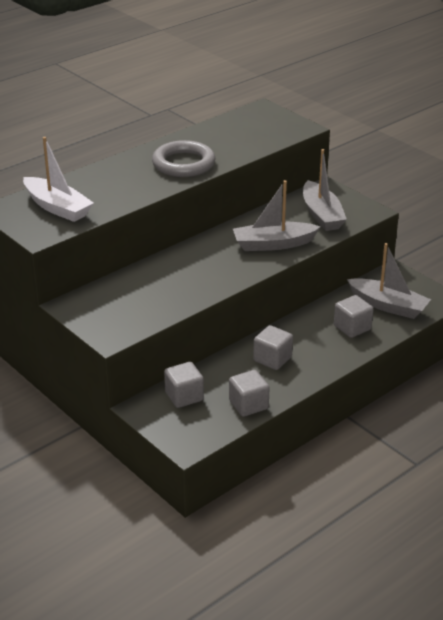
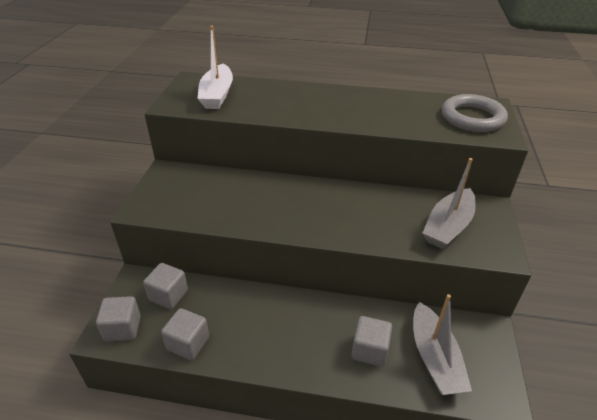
camera: 50 degrees right, 5 degrees up
grey ring [152,140,215,177] -> grey ring moved to [442,94,508,132]
grey boat [233,180,320,251] -> none
grey cube [253,325,293,370] -> grey cube moved to [96,296,141,341]

